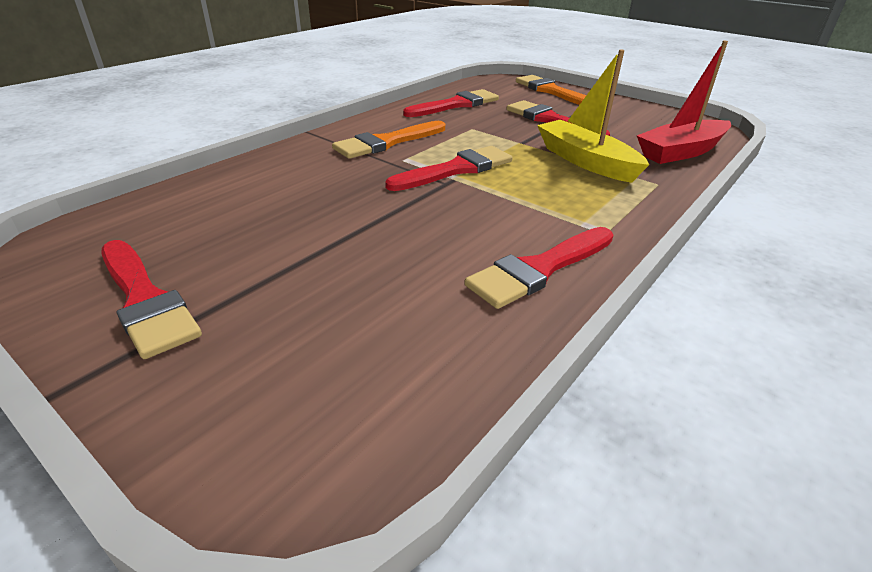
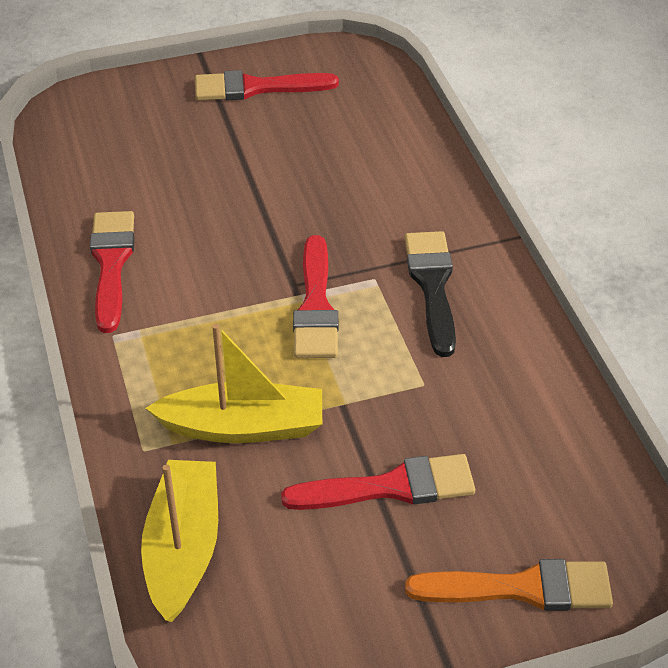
camera: 125 degrees right, 10 degrees up
orange brush [332,121,445,159] -> black brush [405,231,456,357]
red brush [403,89,499,117] -> none
red boat [637,41,731,164] -> yellow boat [141,460,218,622]

